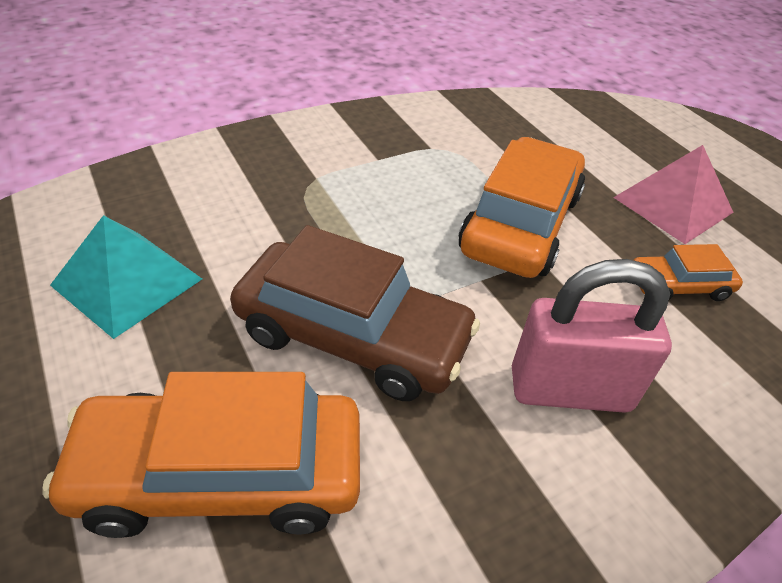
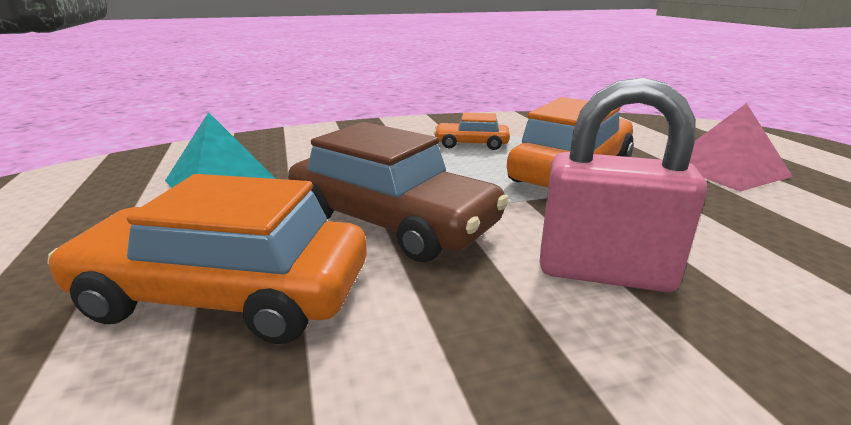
camera: 15 degrees right, 20 degrees down
orange car [634,244,743,301] -> orange car moved to [434,113,510,150]

